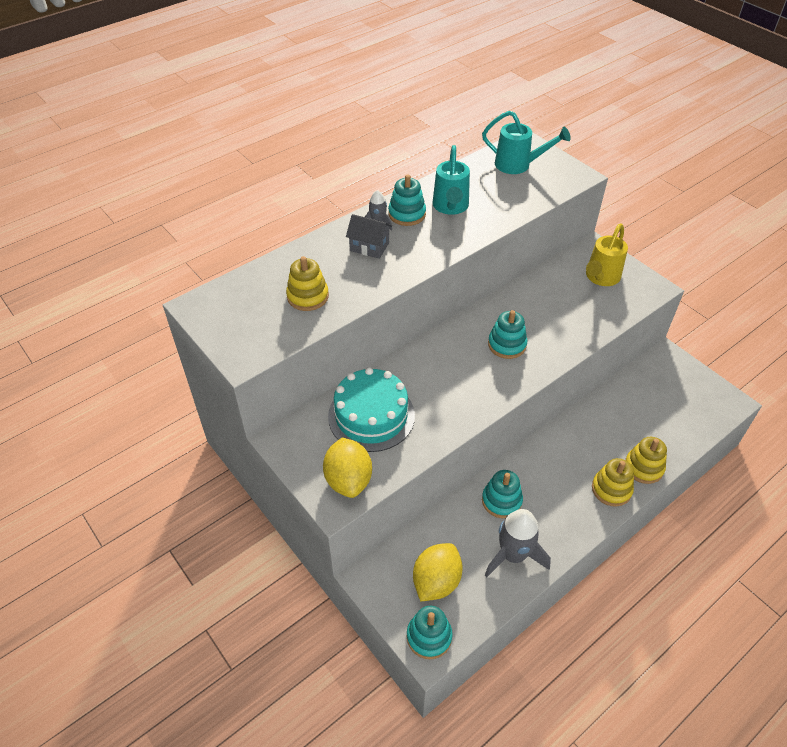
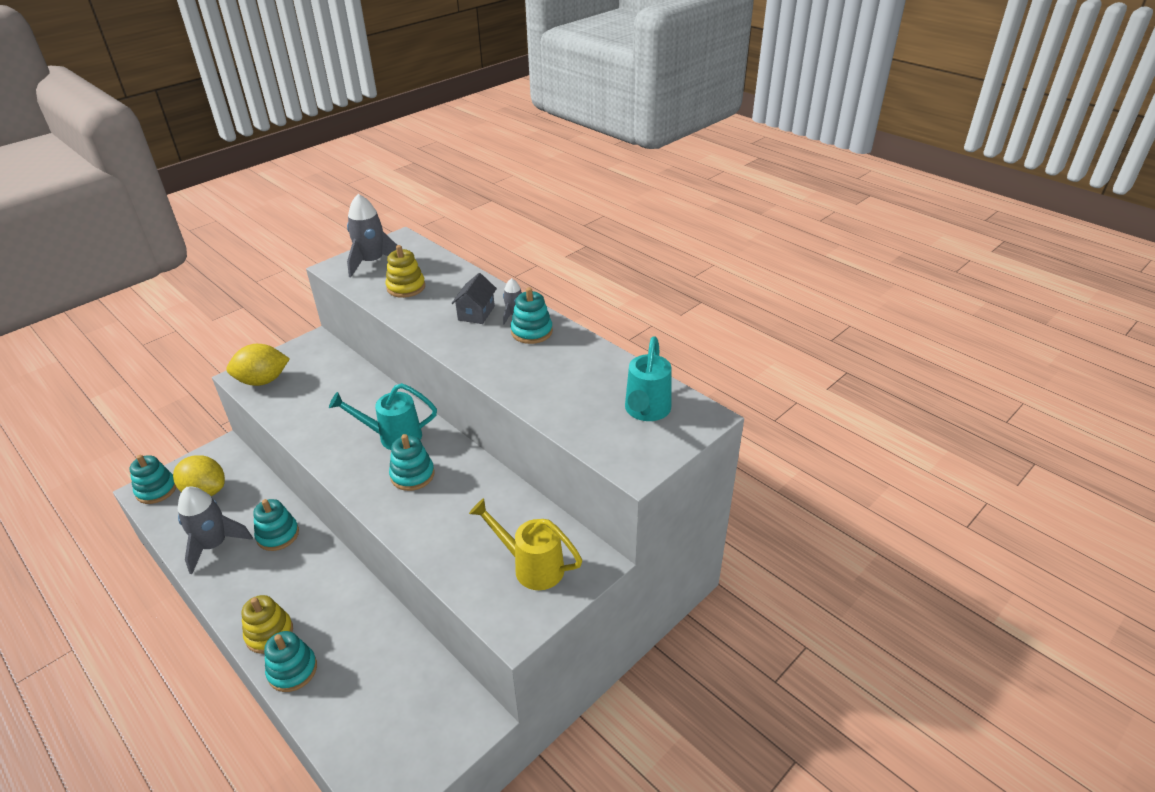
camera: 85 degrees right, 10 degrees down
turquoise cake [328,368,415,452] -> none
turquoise watering can [432,145,470,215] -> turquoise watering can moved to [329,383,437,450]
yellow stacking toy [625,437,667,484] -> turquoise stacking toy [264,631,317,692]
none -> grey rocket [347,194,397,278]

